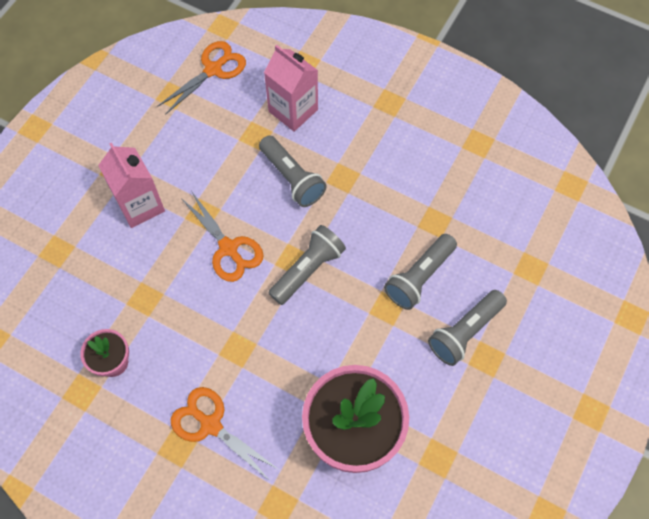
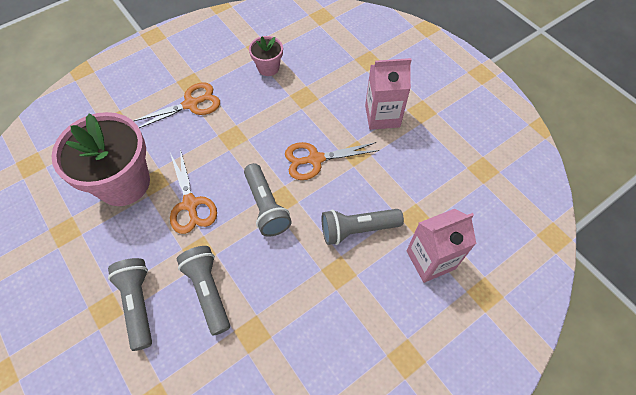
camera: 115 degrees right, 5 degrees down
orange scissors [157,41,246,115] -> orange scissors moved to [170,149,217,234]

